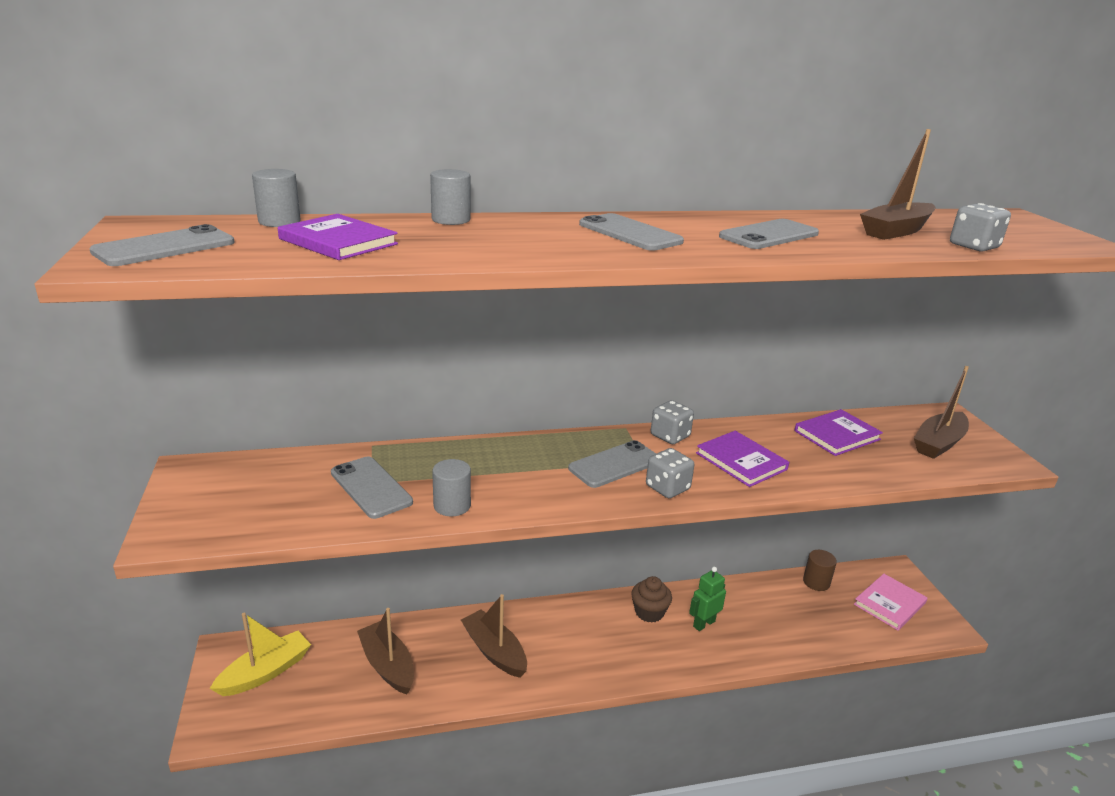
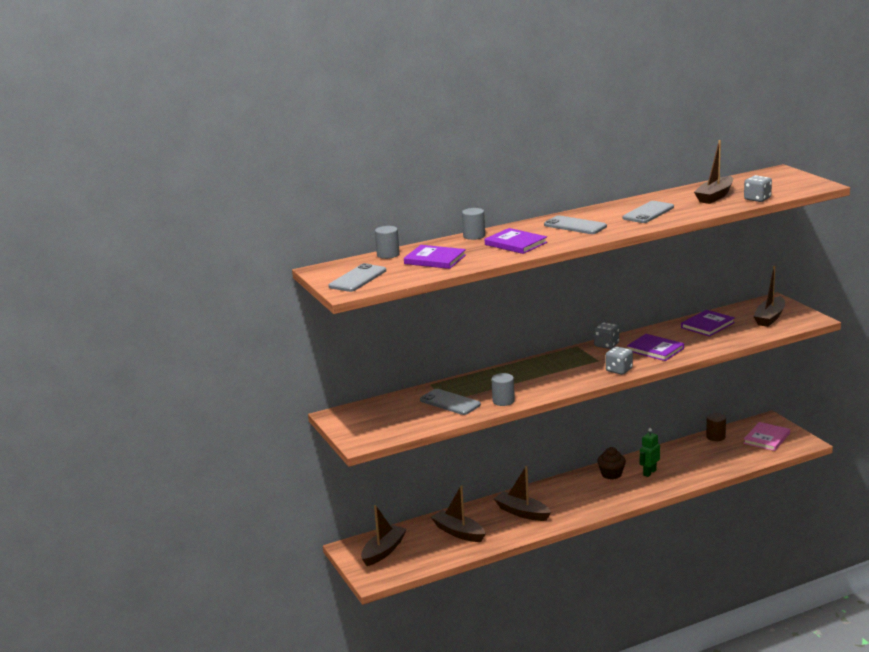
camera: 10 degrees left, 5 degrees down
yellow boat [210,613,311,696] -> brown boat [361,505,407,566]
grey phone [568,440,656,488] -> none
none -> purple book [485,228,547,254]

